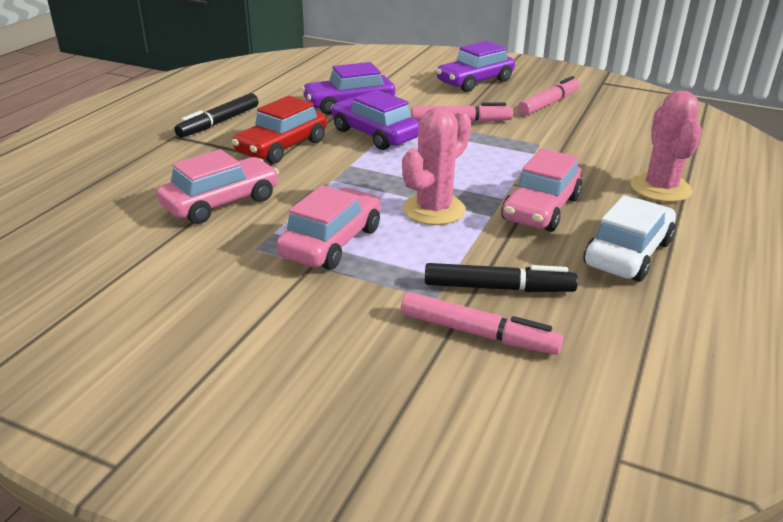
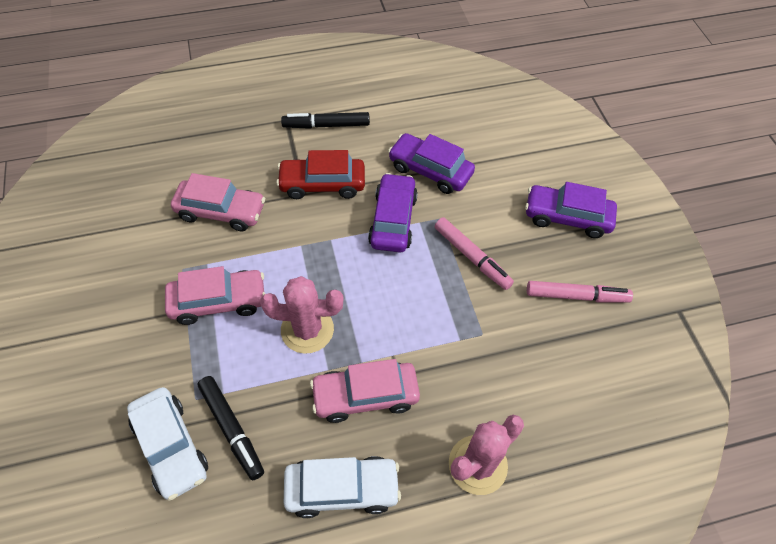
camera: 50 degrees right, 25 degrees up
pink marker [401,292,563,355] -> white car [127,387,208,501]

